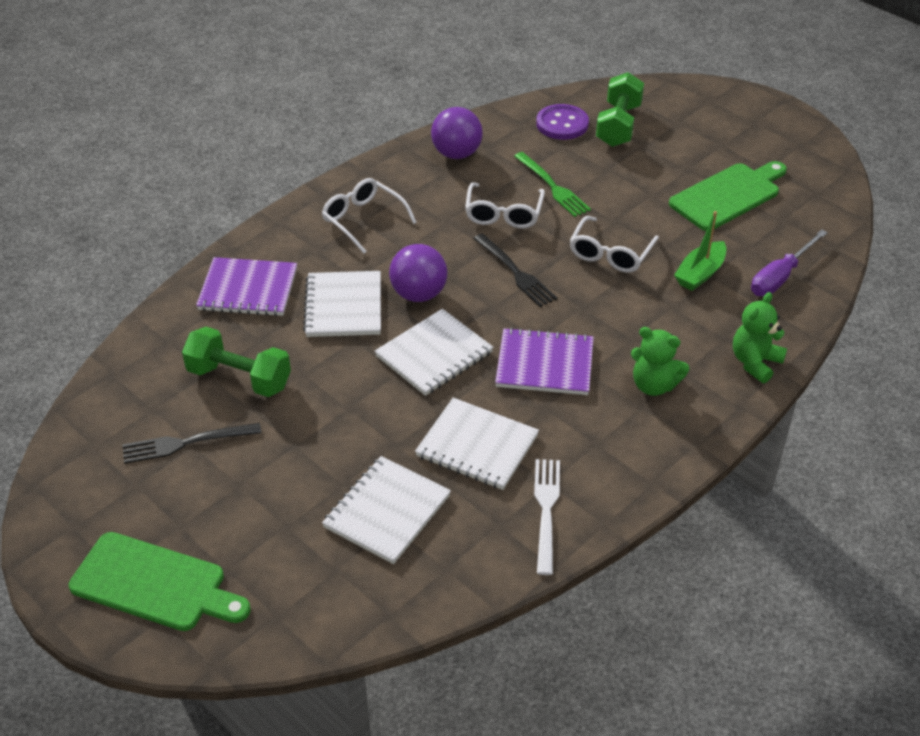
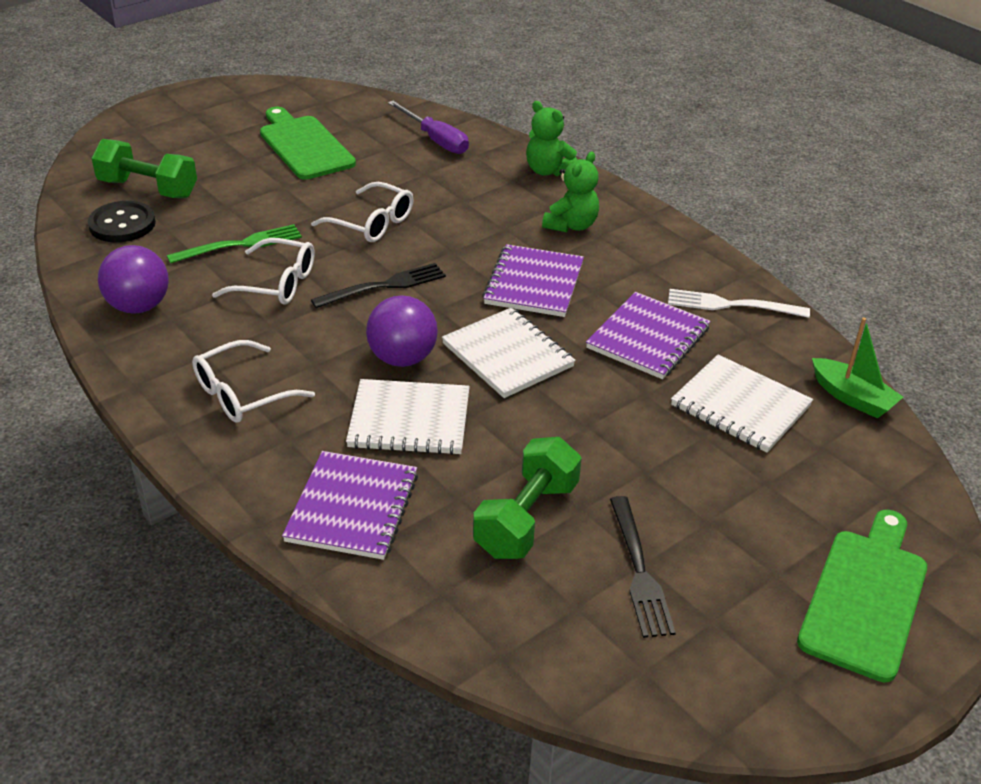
camera: 85 degrees left, 5 degrees down
white notebook [415,398,539,490] -> purple notebook [586,292,710,379]
purple button [536,104,589,140] -> black button [88,201,156,242]
green boat [674,211,726,291] -> green boat moved to [812,317,903,418]

